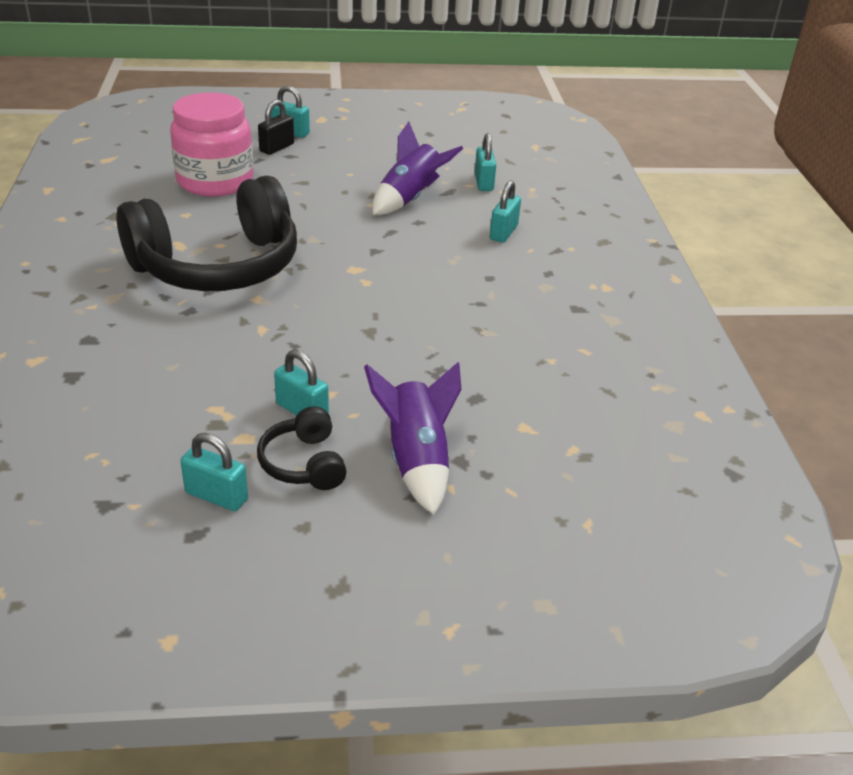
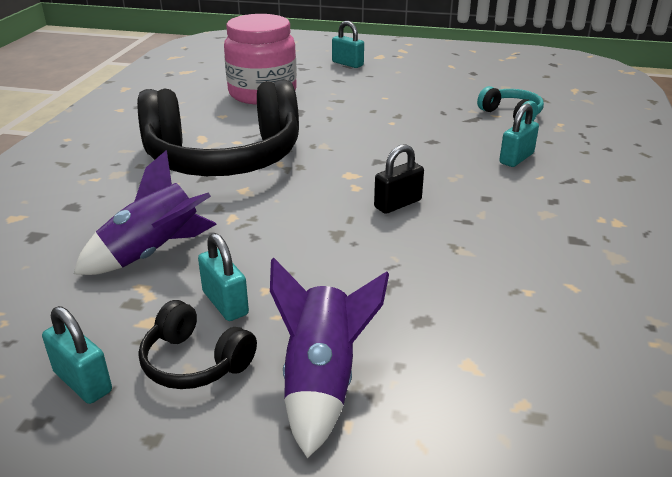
camera: 20 degrees right, 5 degrees down
black headphones [257,407,347,490] -> black headphones turned 60 degrees counterclockwise [139,300,257,389]
black padlock [258,100,294,155] -> black padlock moved to [374,144,424,214]
purple rocket [372,121,463,215] -> purple rocket moved to [74,150,217,275]
turquoise padlock [475,133,496,191] -> turquoise headphones [477,86,544,121]

